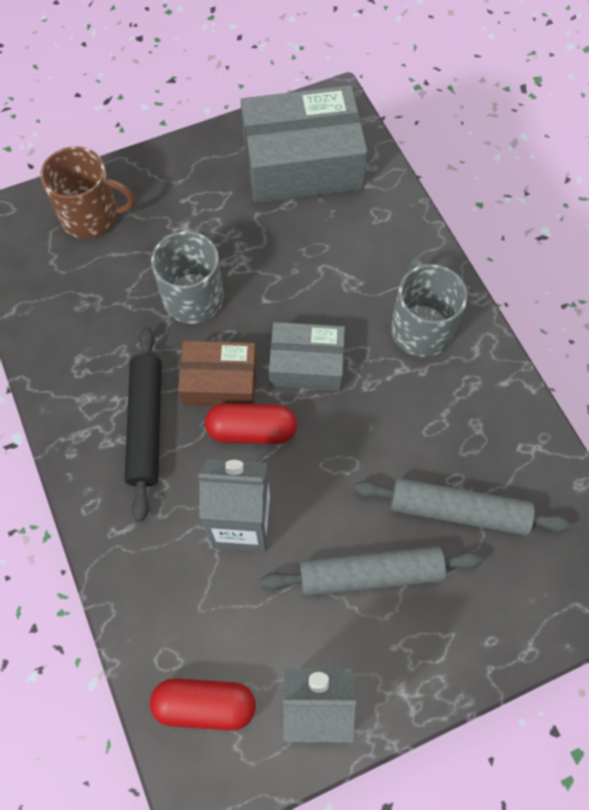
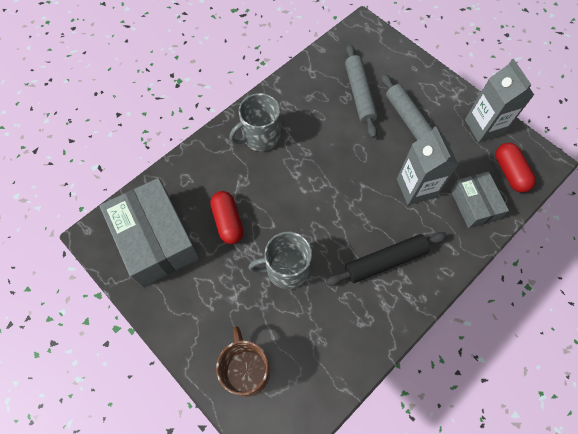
camera: 110 degrees left, 0 degrees up
brown box [178,341,257,406] -> none
red capsule [205,403,297,444] -> red capsule moved to [210,191,244,244]
grey box [269,322,345,391] -> grey box moved to [450,171,509,228]

